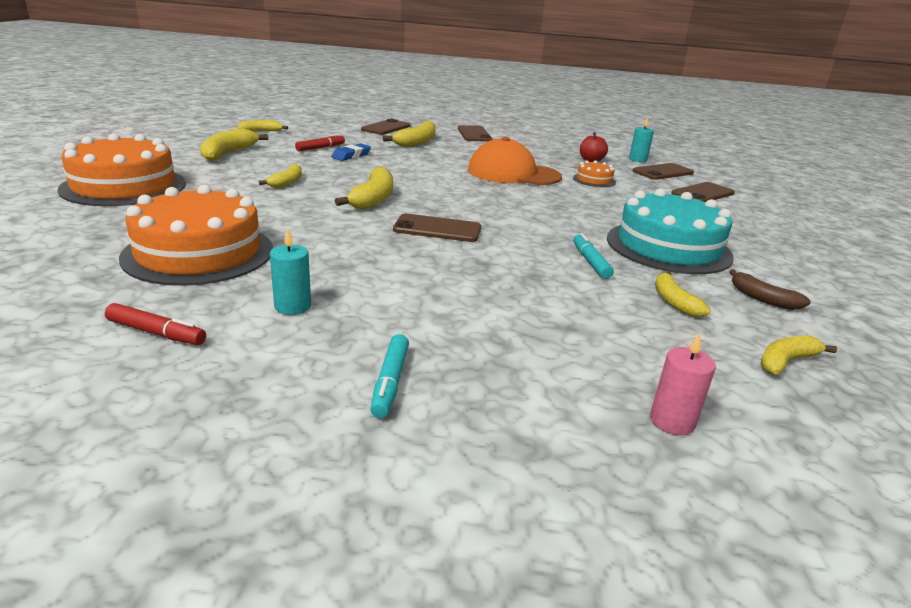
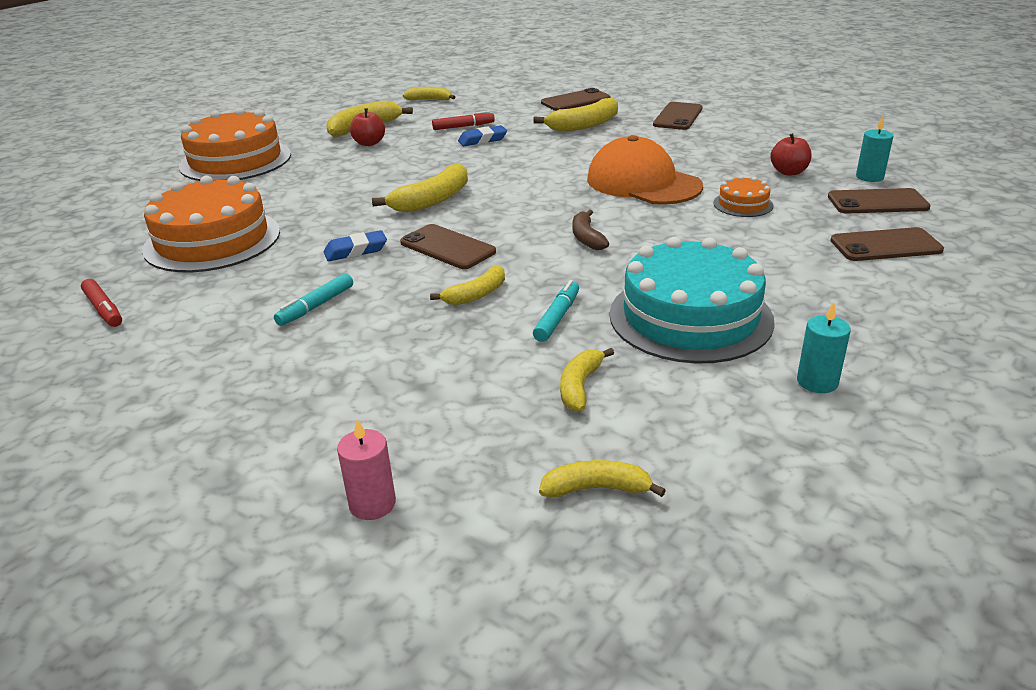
camera: 35 degrees right, 5 degrees up
yellow banana [259,164,302,188] -> yellow banana moved to [430,265,505,305]
turquoise candle [270,228,311,315] -> turquoise candle moved to [797,302,851,393]
turquoise marker [370,334,409,418] -> turquoise marker moved to [274,273,353,326]
brown banana [729,269,811,310] -> brown banana moved to [573,210,609,250]
none -> blue eraser [324,230,387,261]
none -> red apple [350,108,385,146]

